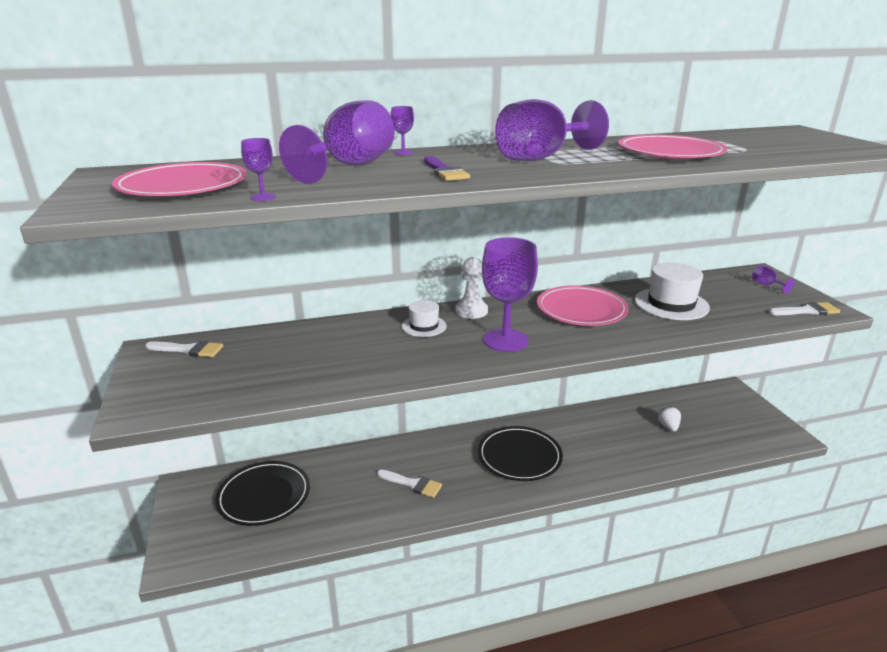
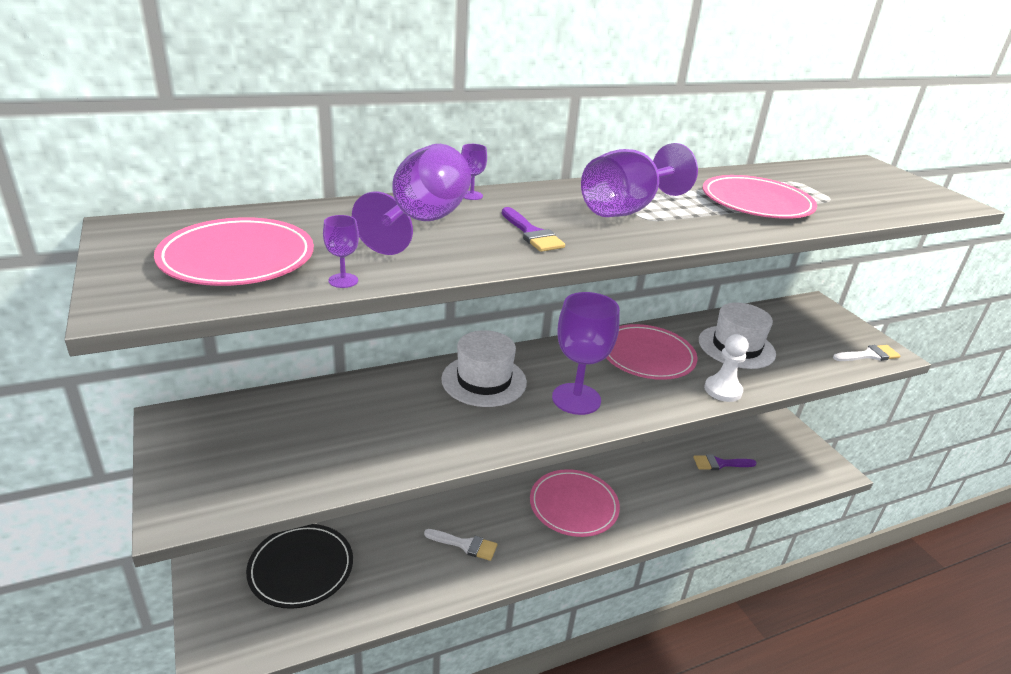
camera: 10 degrees left, 5 degrees up
white brush [145,341,223,357] -> none
white hat [402,300,447,337] -> white hat [441,330,527,407], size x1.71
white pawn [455,257,488,319] -> white pawn moved to [704,334,748,402]
black plate [478,426,563,481] -> pink plate [530,469,620,537]
white strawberry [658,406,681,431] -> purple brush [693,454,757,470]
purple goblet [752,265,794,294] -> none

